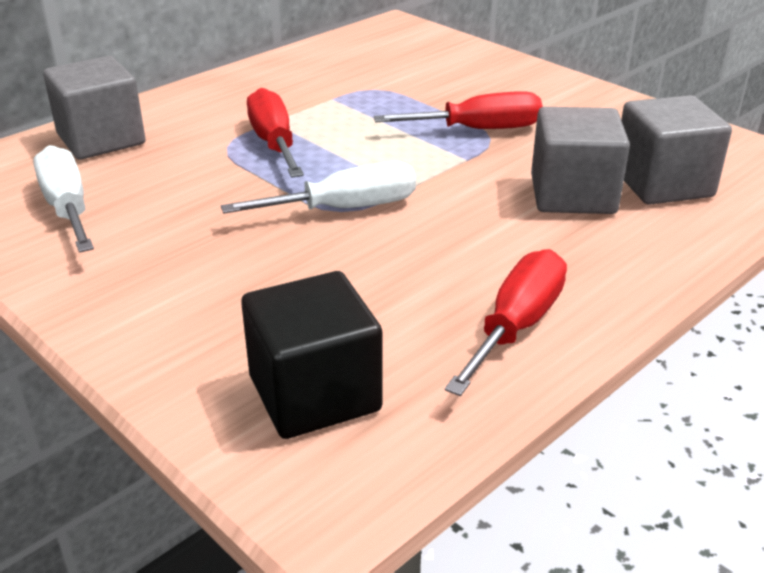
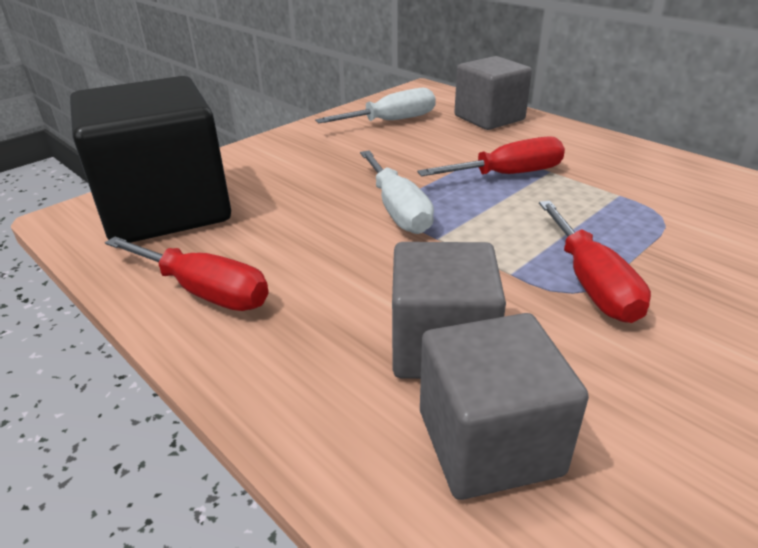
camera: 90 degrees right, 0 degrees up
black cube [241,271,382,439] -> black cube [70,76,231,243], size x1.64

